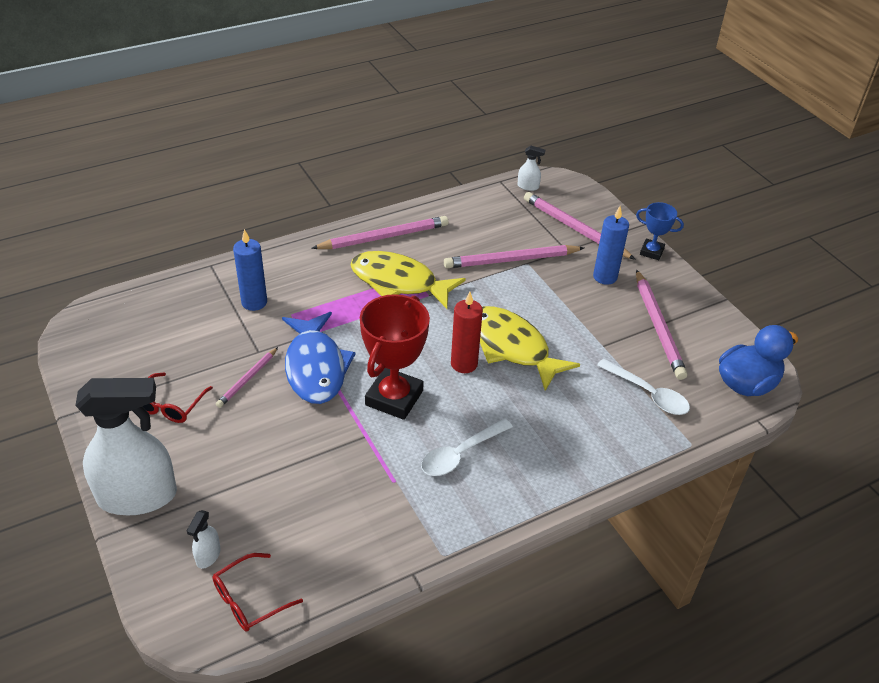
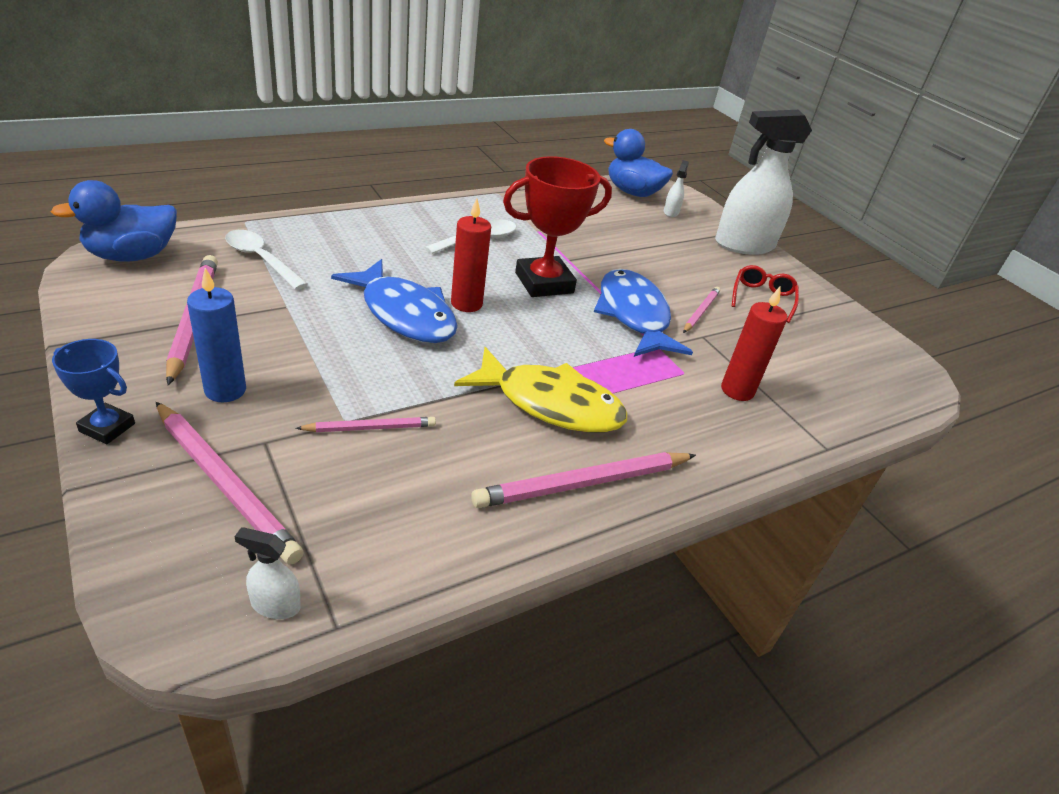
camera: 175 degrees right, 5 degrees down
red glasses [212,553,303,632] -> blue duck [604,129,673,197]
blue candle [233,229,267,311] -> red candle [721,287,787,401]
red trophy [360,294,430,420] -> red trophy turned 45 degrees clockwise [503,156,612,297]
pink pencil [444,245,584,268] -> pink pencil [295,417,436,432], size x0.57
yellow fish [480,306,580,391] -> blue fish [331,259,458,343]

